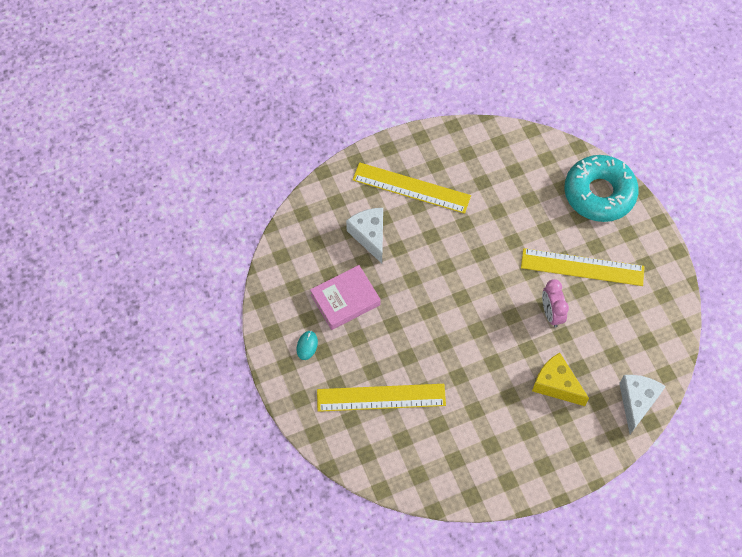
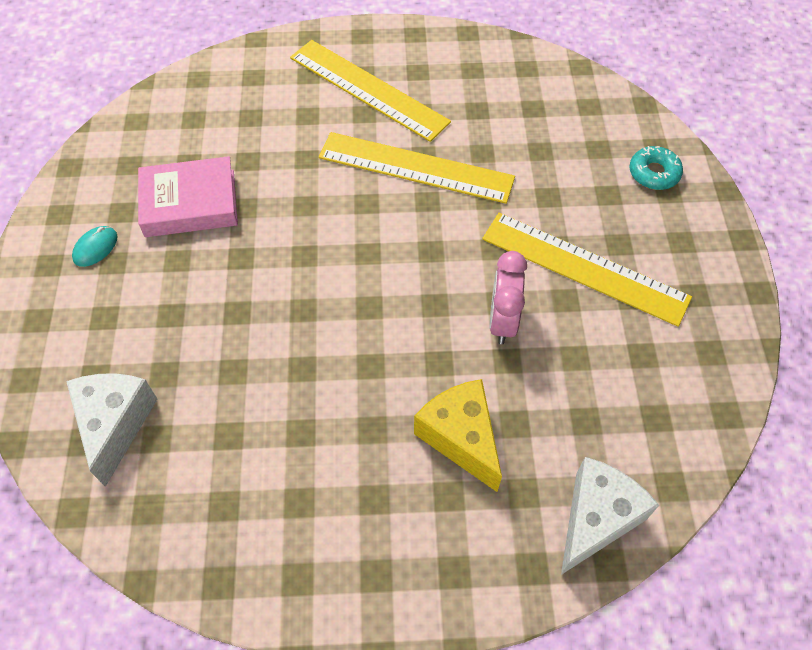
camera: 20 degrees right, 5 degrees down
yellow ruler [317,384,446,412] -> yellow ruler moved to [319,132,515,204]
white cheese [346,208,383,263] -> white cheese moved to [66,373,157,487]
turquoise donut [564,155,639,222] -> turquoise donut [629,146,683,190], size x0.43

